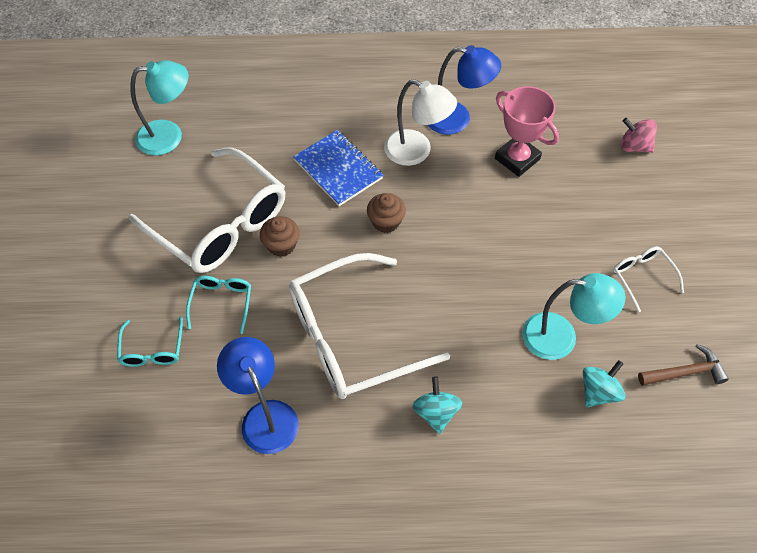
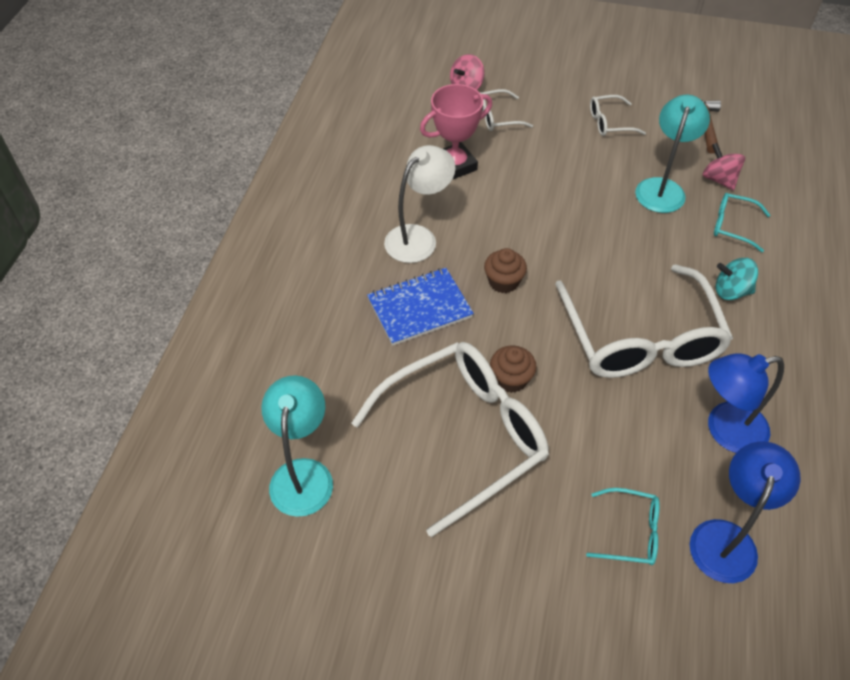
camera: 75 degrees left, 5 degrees down
turquoise glasses [186,276,251,334] -> turquoise glasses moved to [714,193,770,252]
blue lamp [428,45,501,135] -> blue lamp moved to [690,441,800,583]
turquoise spinning top [583,360,626,407] -> pink spinning top [703,143,745,190]
none -> white glasses [480,89,533,131]

